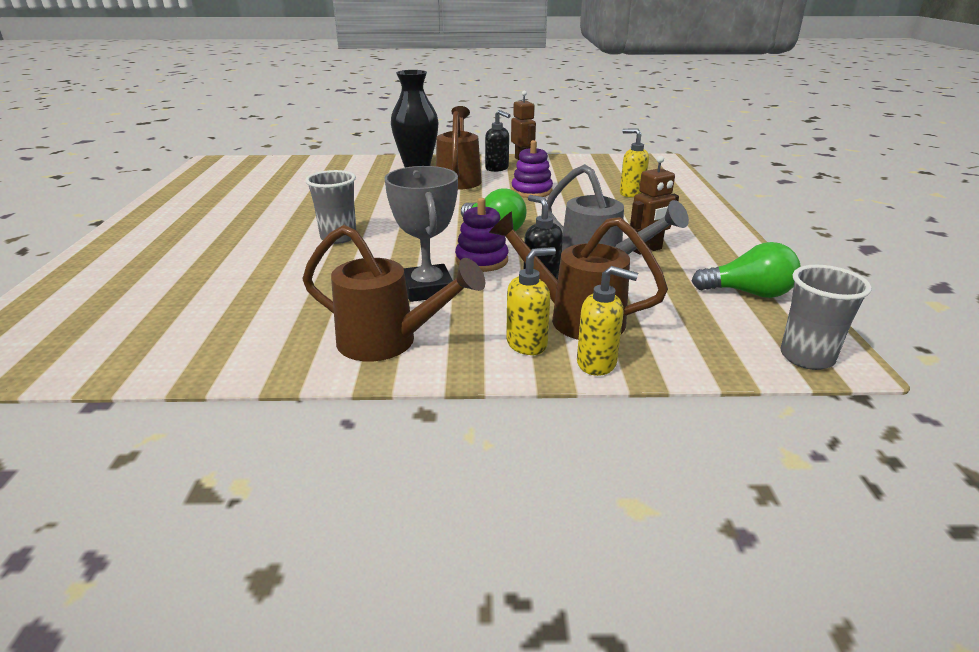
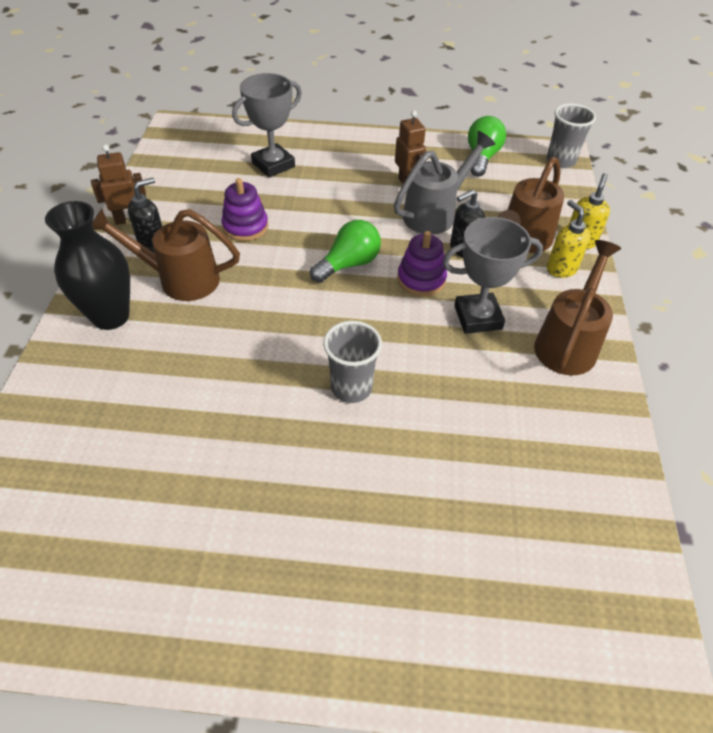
camera: 85 degrees left, 20 degrees up
yellow soap dispenser [620,128,649,198] -> grey trophy [232,73,302,178]

